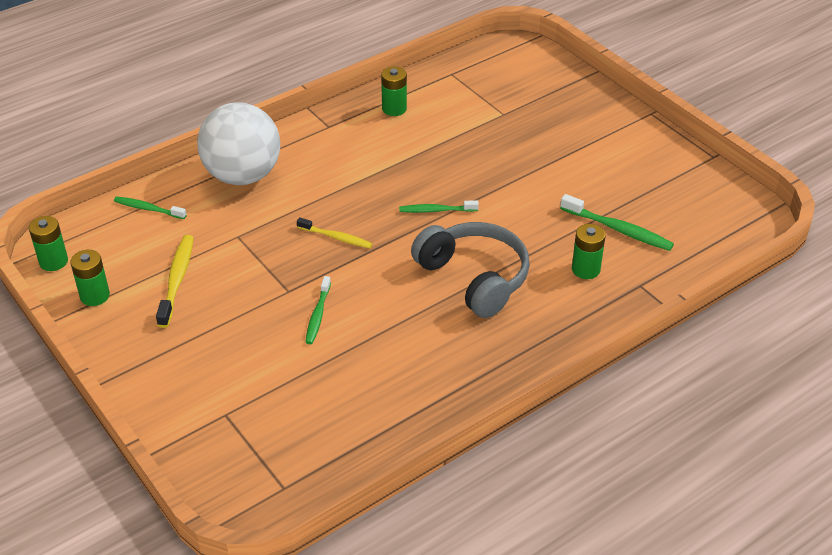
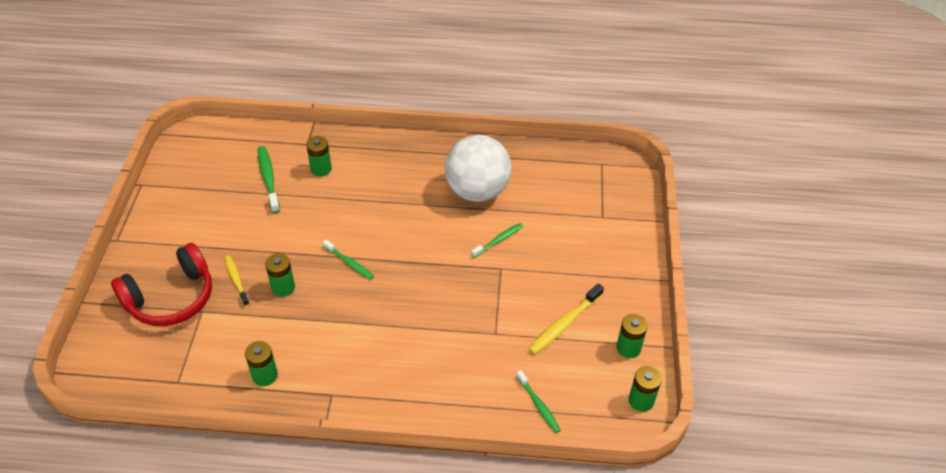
camera: 140 degrees left, 5 degrees up
white ball [197,102,280,185] -> white ball moved to [445,135,511,202]
yellow toothbrush [297,217,372,248] -> yellow toothbrush moved to [225,255,250,306]
grey headphones [411,222,530,318] -> none
none -> red headphones [111,243,212,326]
none -> green battery [265,253,295,297]

